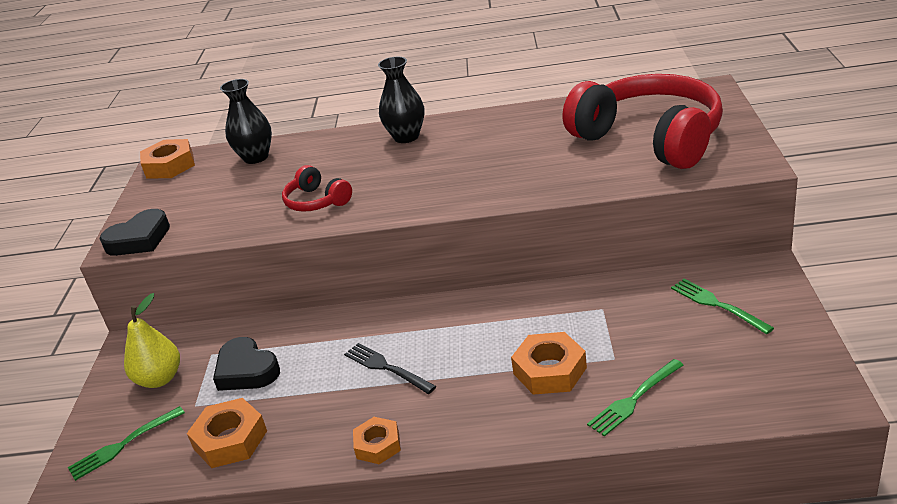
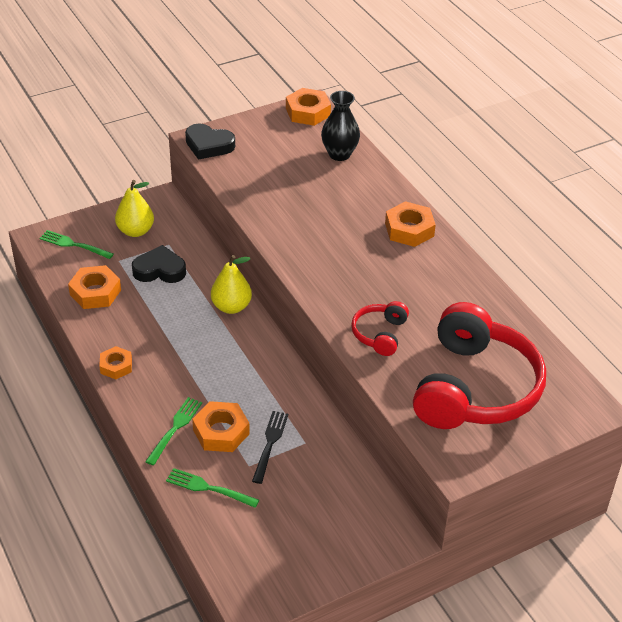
camera: 55 degrees right, 10 degrees up
black heart [213,337,280,391] -> black heart turned 75 degrees clockwise [132,245,186,283]
red headphones [282,165,352,212] -> red headphones moved to [351,301,409,356]
black fork [344,343,436,394] -> black fork moved to [252,411,288,484]
black vase [378,57,425,143] -> orange nut [385,201,436,247]
green fork [671,279,774,334] -> green fork moved to [145,397,202,465]
none -> yellow pear [211,255,252,314]

